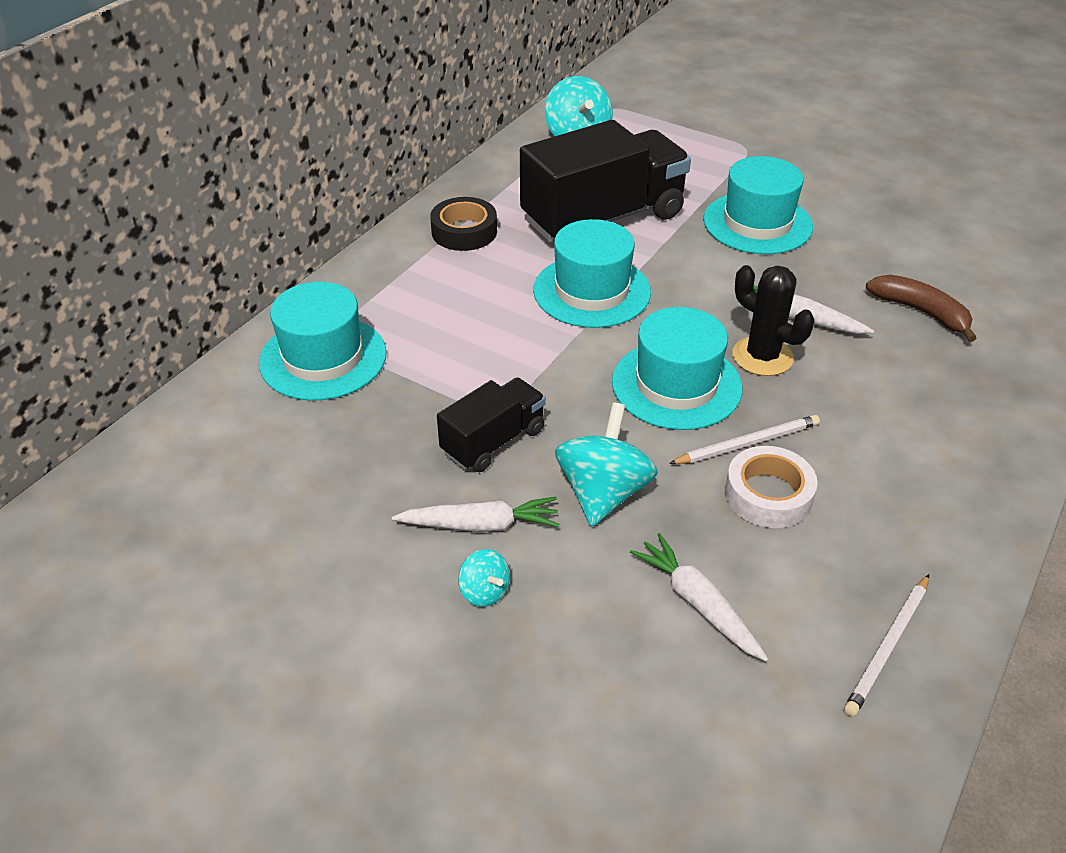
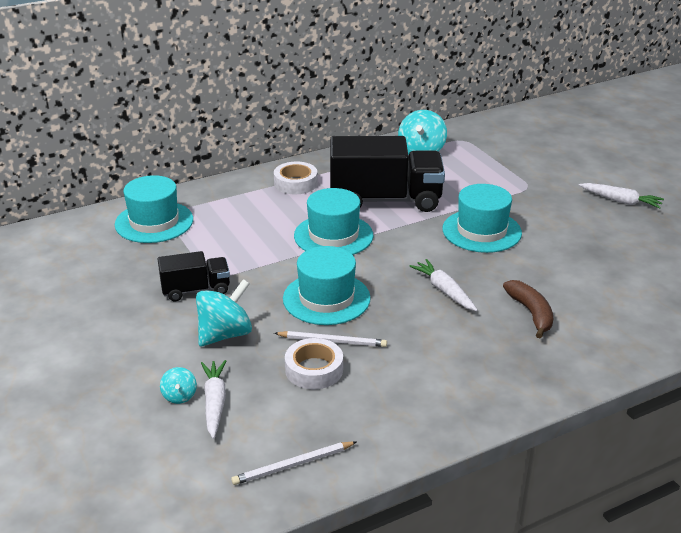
camera: 30 degrees right, 10 degrees down
white carrot [392,497,559,532] -> white carrot moved to [579,183,664,208]
black tape [430,197,497,251] -> white tape [274,162,318,195]
turquoise spinning top [458,549,510,607] -> turquoise spinning top moved to [160,367,197,404]
black cactus [732,265,814,376] -> none

